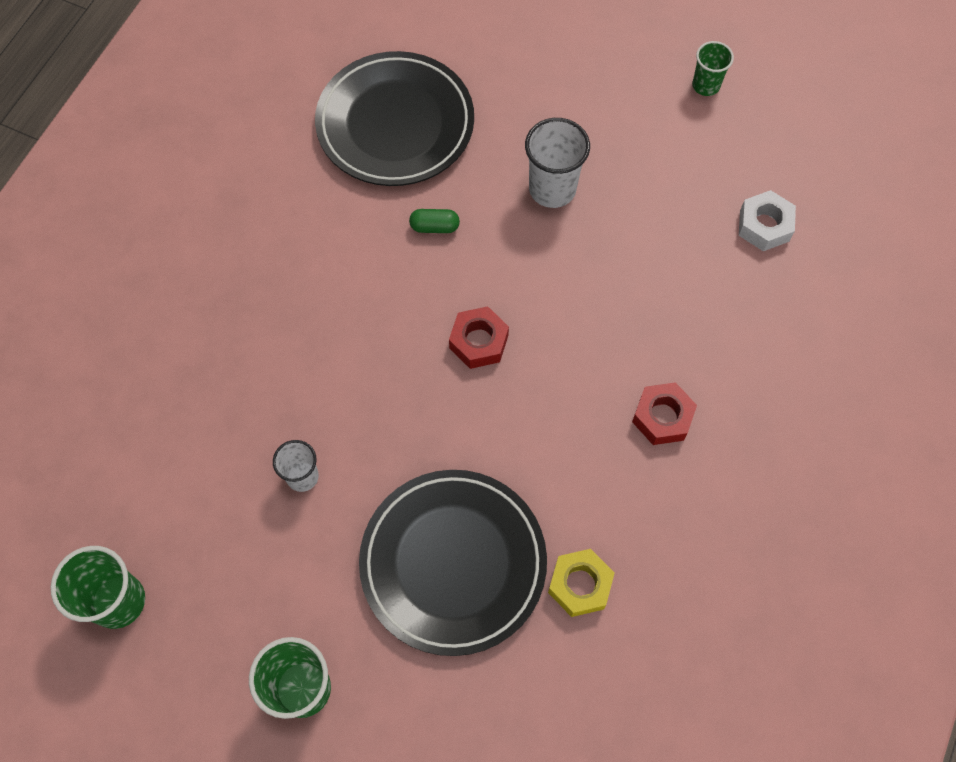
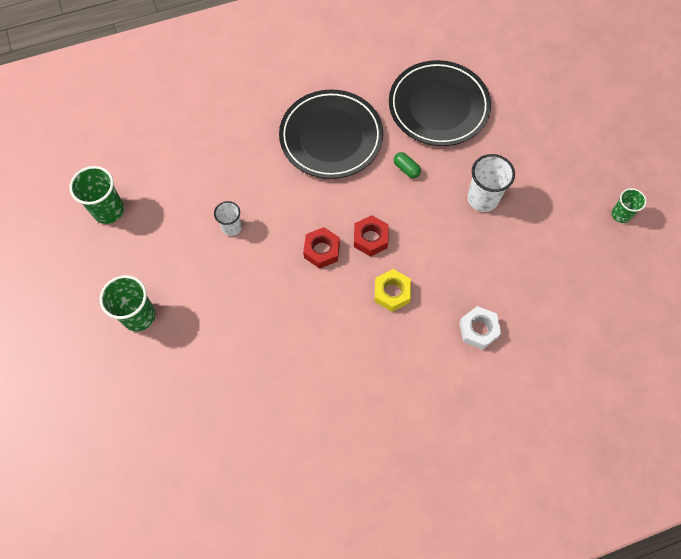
camera: 45 degrees right, 0 degrees up
black plate [359,470,547,656] -> black plate moved to [279,90,383,179]
yellow nut [548,549,615,617] -> yellow nut moved to [375,269,411,312]
red nut [632,382,697,445] -> red nut moved to [303,227,340,269]
white nut [739,190,796,251] -> white nut moved to [459,306,501,350]

